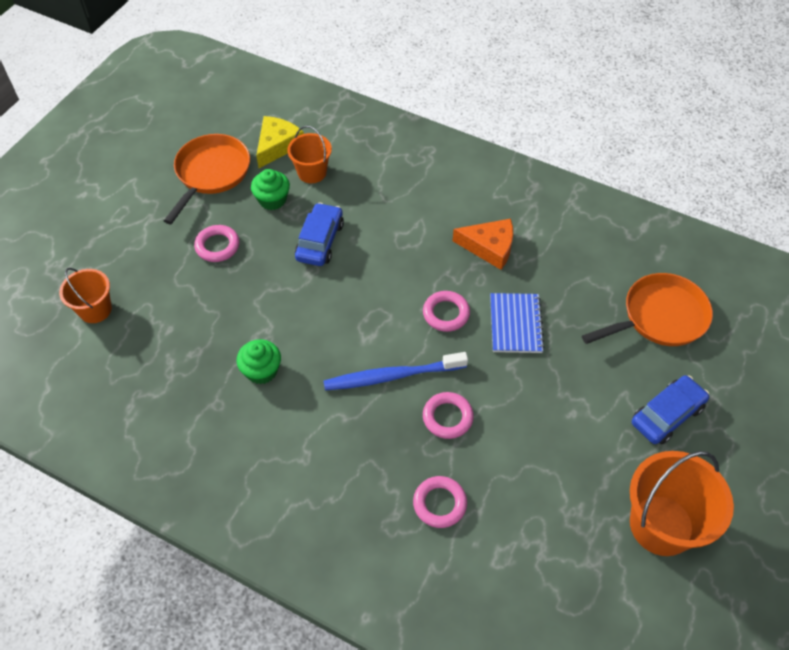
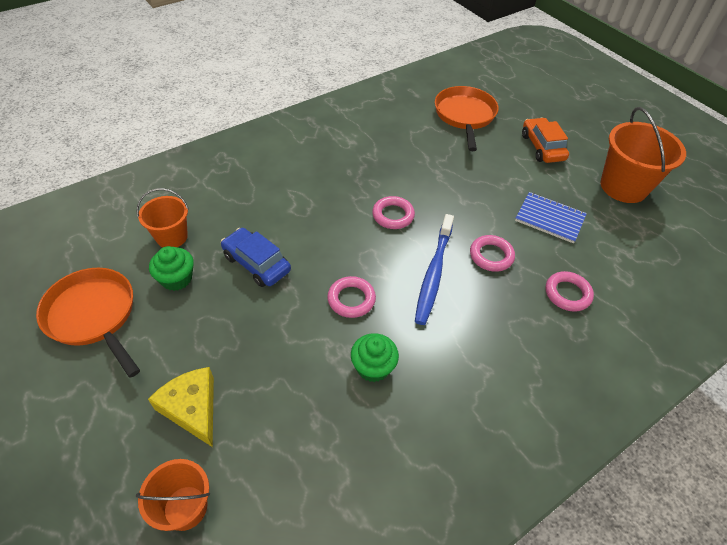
camera: 65 degrees left, 5 degrees down
pink ring [194,225,239,262] -> pink ring moved to [327,276,376,318]
yellow cheese [256,116,304,168] -> yellow cheese moved to [148,367,214,447]
orange cheese [453,219,513,270] -> none
blue notebook [490,293,545,353] -> blue notebook moved to [515,192,587,243]
blue car [632,375,709,444] -> orange car [522,117,569,163]

